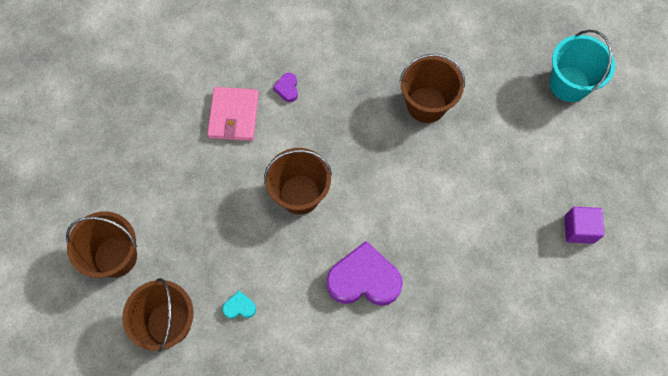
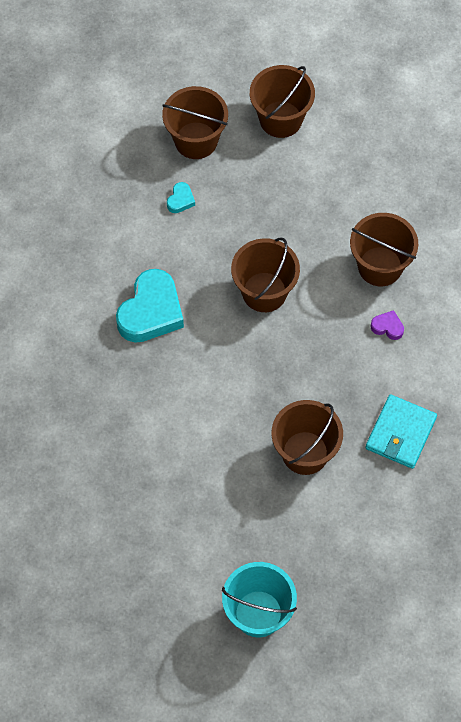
camera: 115 degrees right, 5 degrees down
pink wallet [207,87,259,141] -> brown bucket [350,213,418,286]
purple heart [326,241,403,306] -> turquoise heart [116,269,184,343]
purple cube [565,207,604,244] -> none
none -> turquoise wallet [365,394,437,469]

